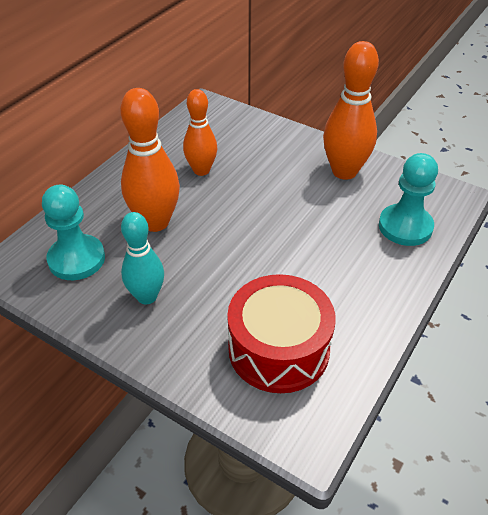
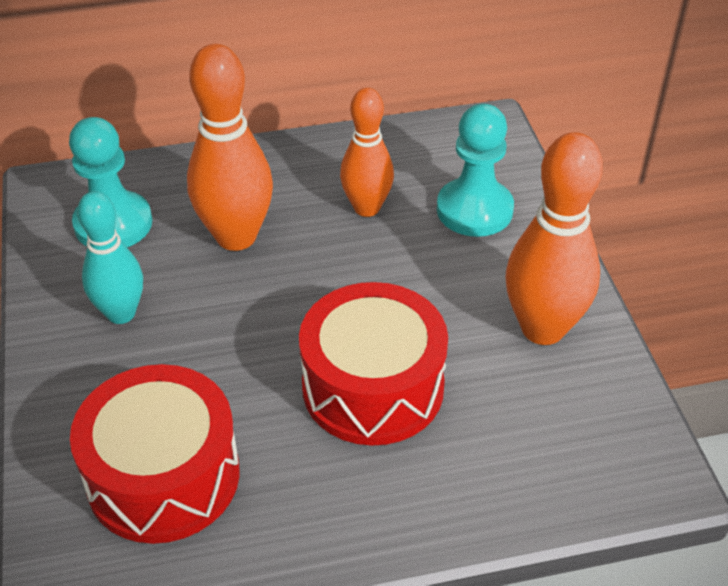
camera: 45 degrees right, 0 degrees up
turquoise pawn [379,153,438,246] -> turquoise pawn moved to [437,104,514,237]
none -> red drum [299,282,448,446]

